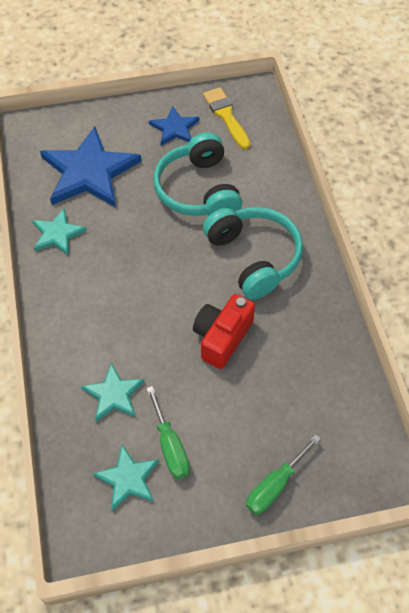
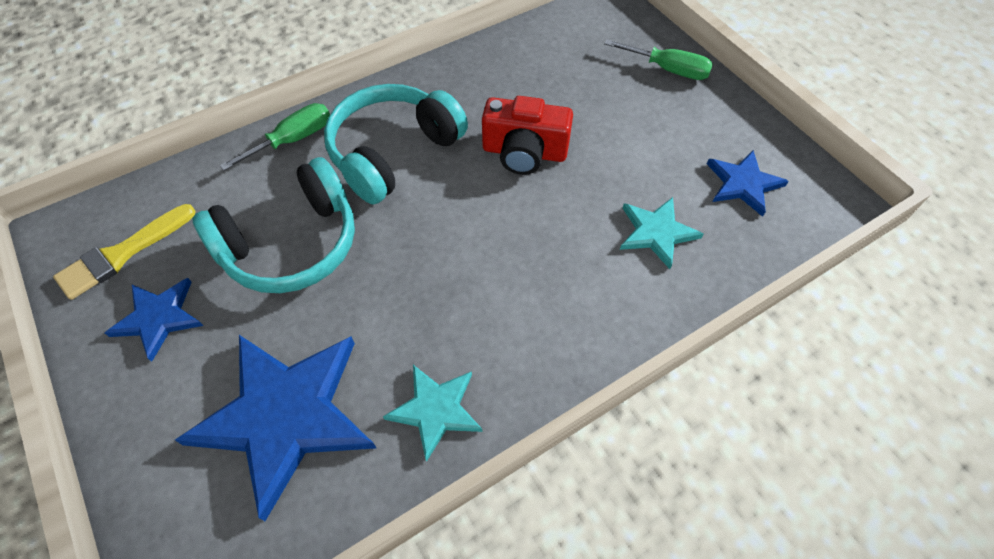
camera: 110 degrees left, 0 degrees up
turquoise star [93,445,159,511] -> blue star [707,150,789,217]
green screwdriver [146,386,190,479] -> green screwdriver moved to [220,103,330,171]

